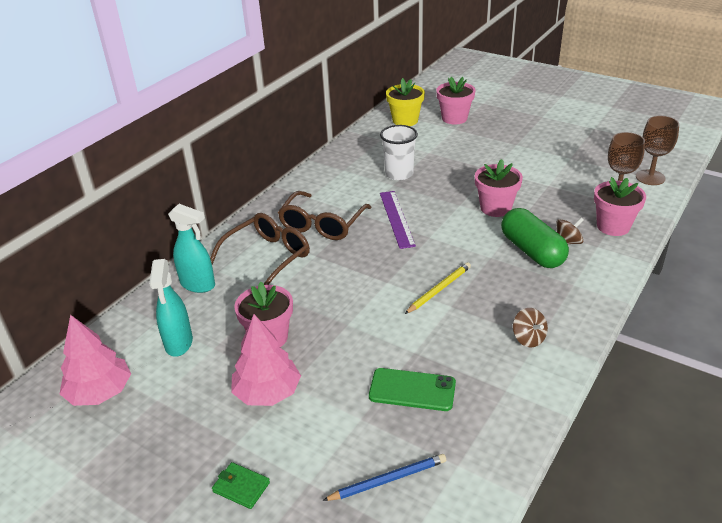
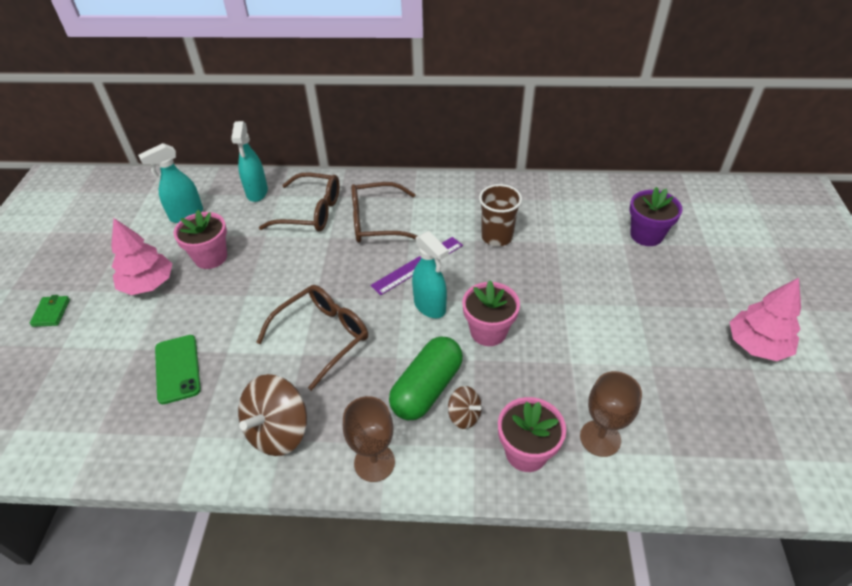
camera: 60 degrees right, 10 degrees up
pink tree [60,315,131,406] -> pink tree moved to [730,278,801,361]
blue pencil [322,454,446,501] -> none
white cup [380,125,418,180] -> brown cup [479,184,522,246]
yellow flower pot [386,78,425,126] -> none
yellow pencil [405,262,471,314] -> brown glasses [256,285,368,391]
pink flower pot [436,77,476,125] -> purple flower pot [630,187,682,246]
brown spinning top [513,308,548,347] -> brown spinning top [238,374,307,456], size x1.89
brown goblet [636,116,679,185] -> brown goblet moved to [343,396,395,482]
none -> turquoise spray bottle [412,231,449,318]

